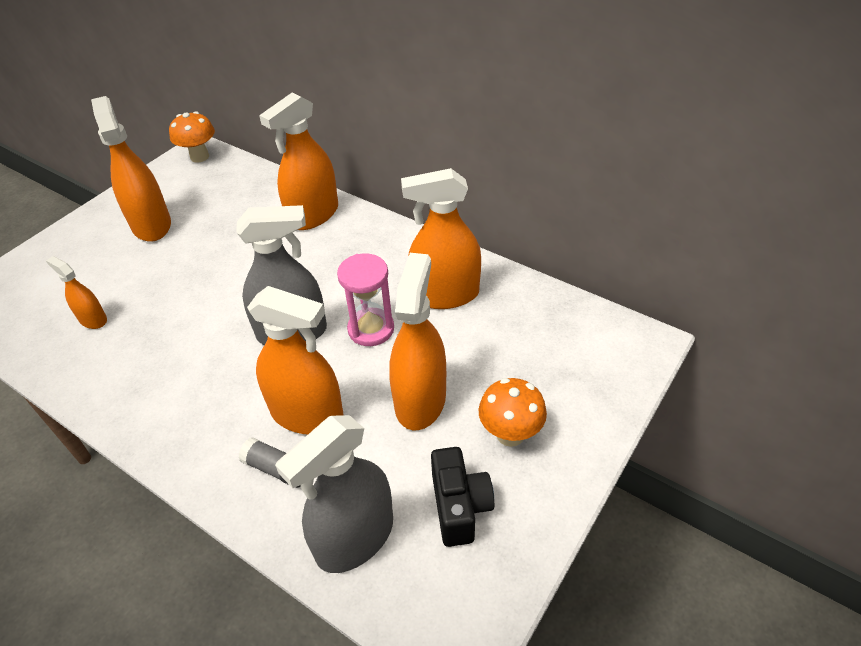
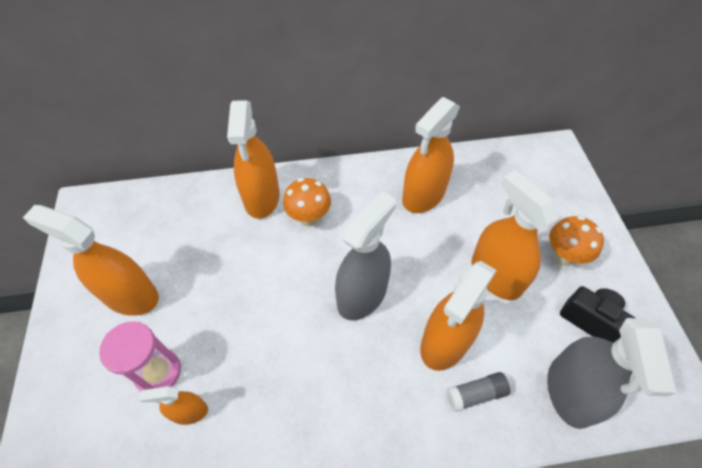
camera: 45 degrees left, 10 degrees up
orange mushroom [169,111,215,162] -> orange mushroom moved to [283,178,331,227]
orange spray bottle [247,286,343,435] -> orange spray bottle turned 150 degrees clockwise [420,261,497,371]
pink hourglass [337,253,394,346] -> pink hourglass moved to [99,321,181,392]

